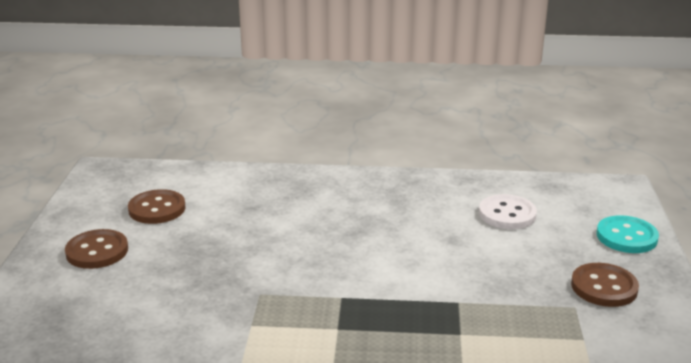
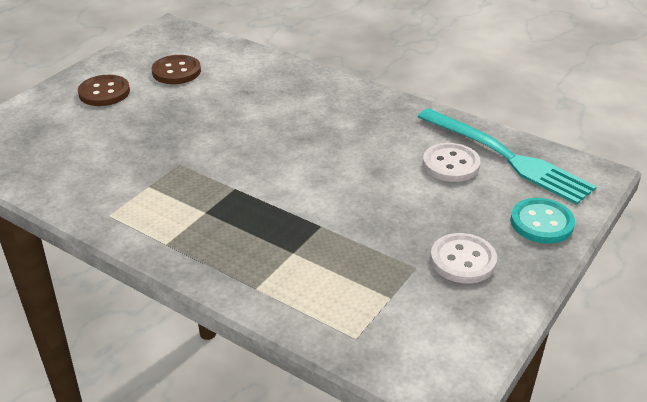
camera: 30 degrees right, 10 degrees up
brown button [571,263,639,307] -> white button [430,233,497,283]
none -> turquoise fork [418,108,597,205]

